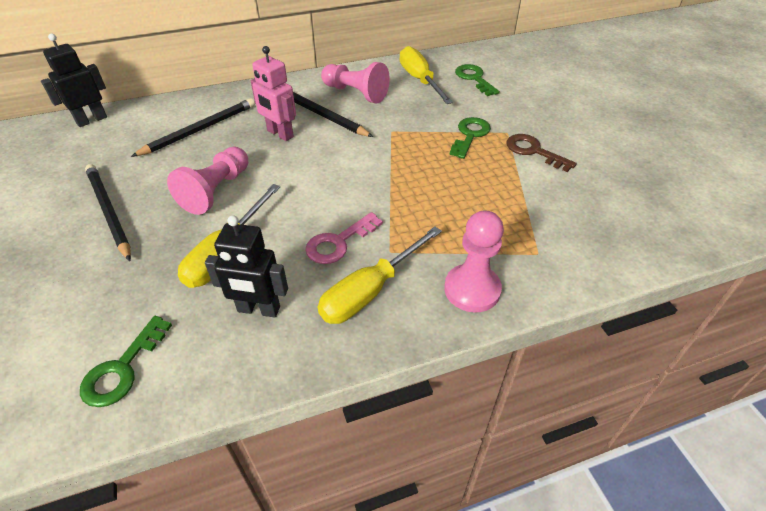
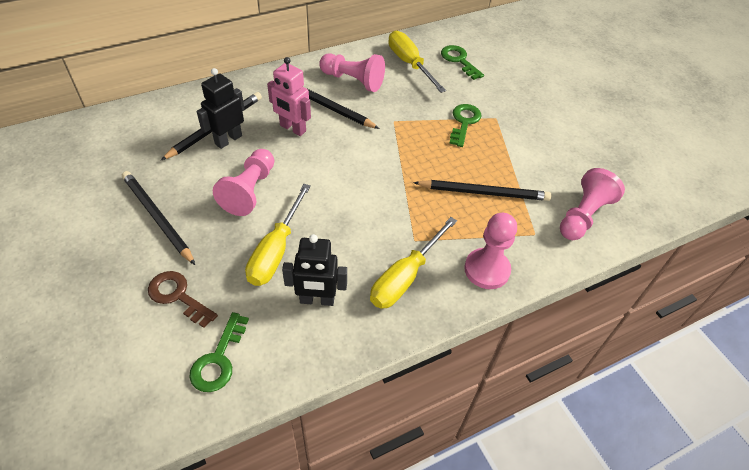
camera: 10 degrees left, 5 degrees up
black robot [41,34,107,127] -> black robot moved to [197,68,244,149]
pink key [305,212,383,264] -> none
brown key [507,134,577,172] -> brown key moved to [148,271,218,328]
none -> black pencil [413,180,552,201]
none -> pink pawn [560,168,625,240]

